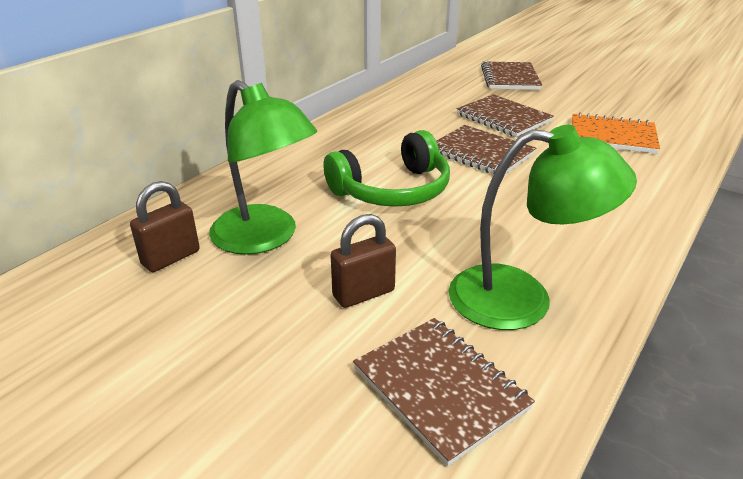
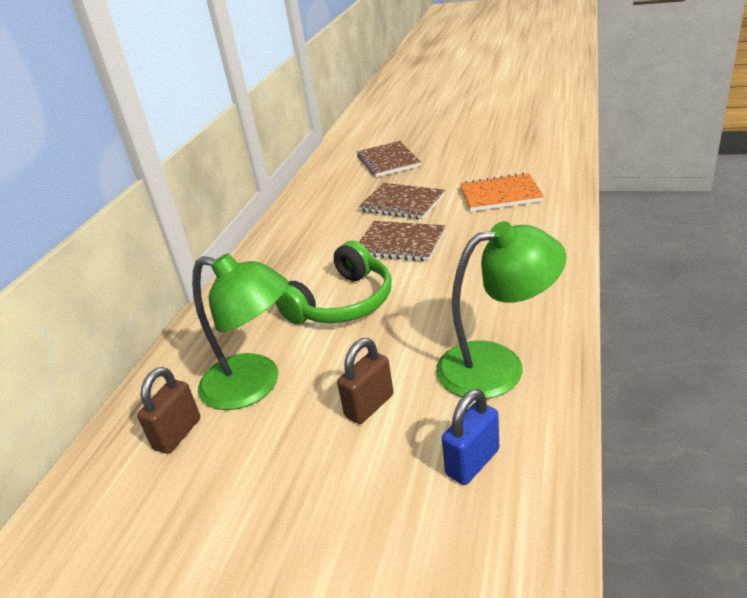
camera: 15 degrees left, 0 degrees up
brown notebook [353,318,535,466] -> blue padlock [442,389,499,485]

